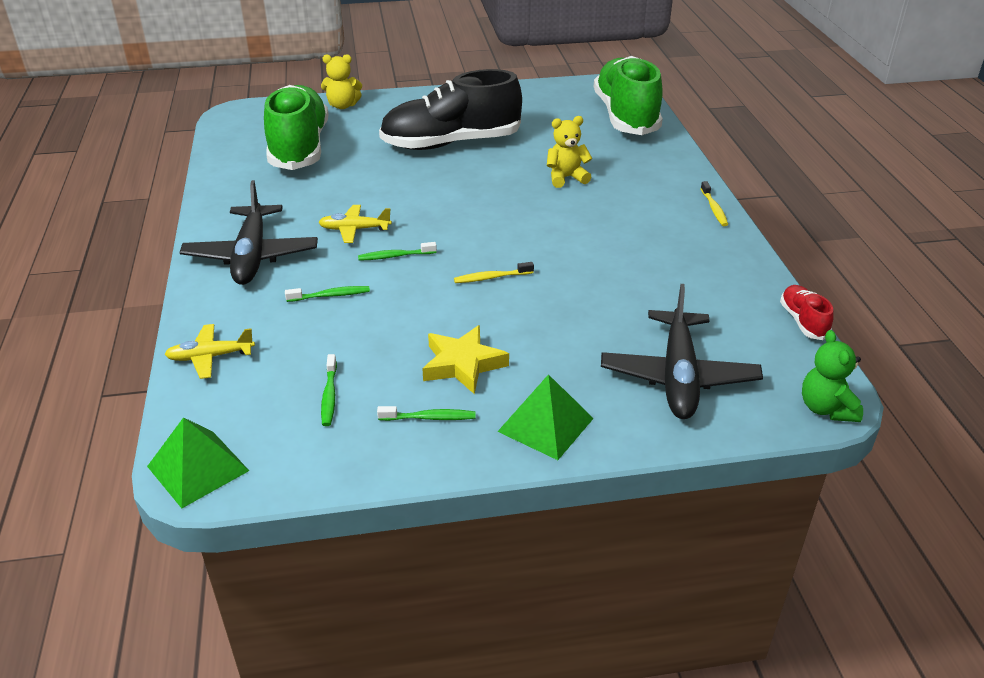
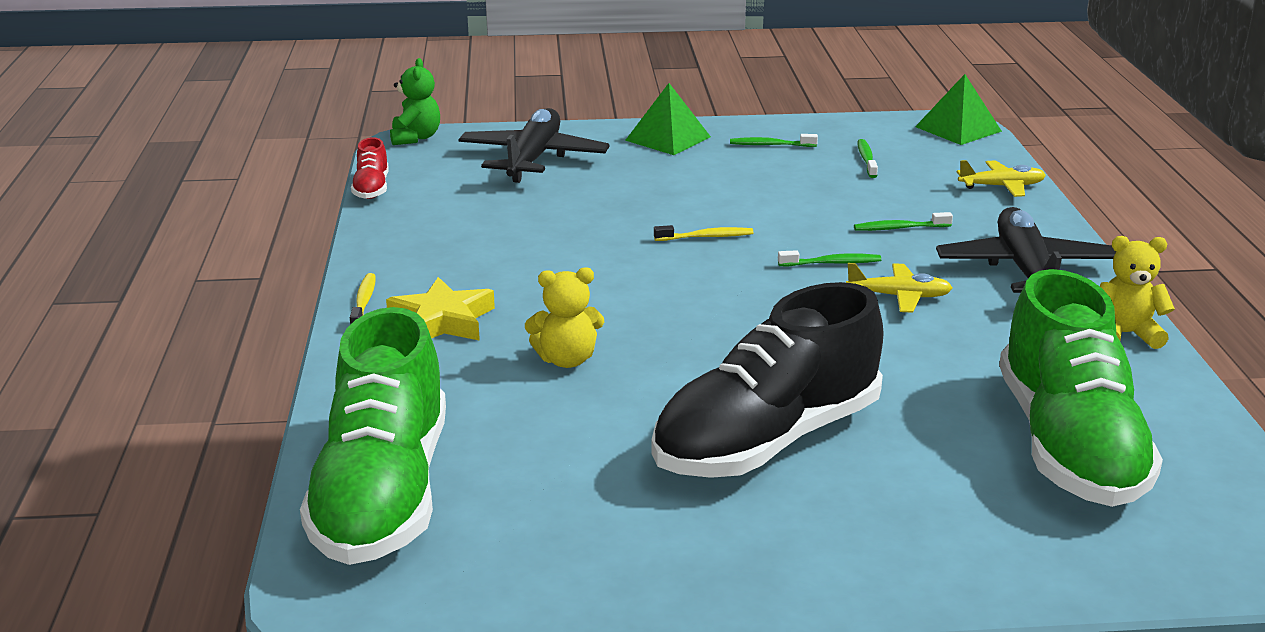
camera: 175 degrees left, 10 degrees down
yellow teddy bear [321,54,362,109] -> yellow teddy bear moved to [1100,236,1175,349]
black shoe [379,69,522,150] -> black shoe turned 150 degrees clockwise [651,282,883,478]
yellow star [422,325,509,394] -> yellow star moved to [386,277,495,341]

